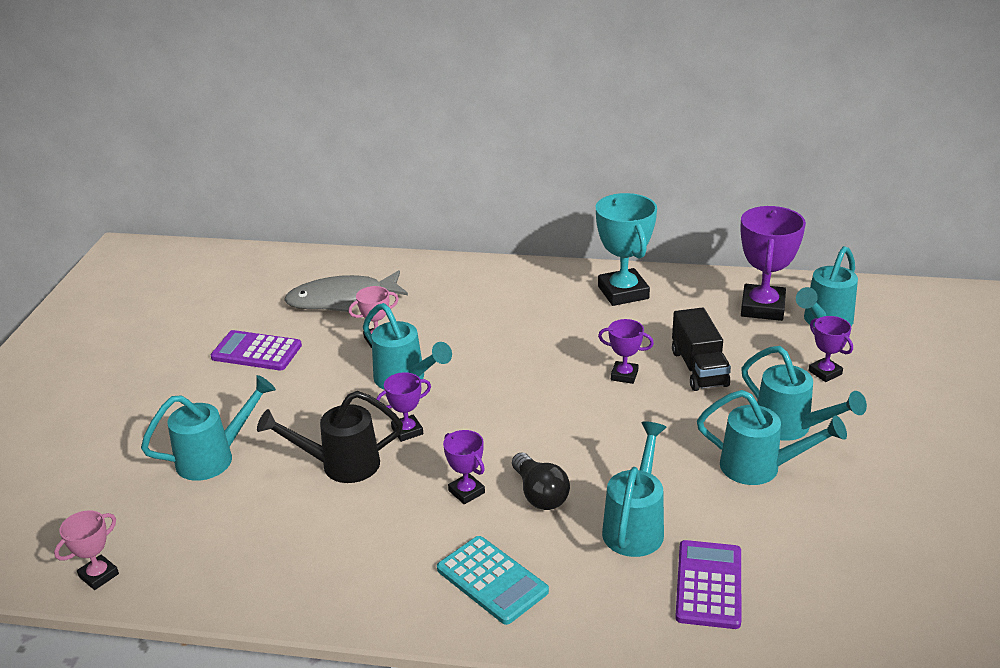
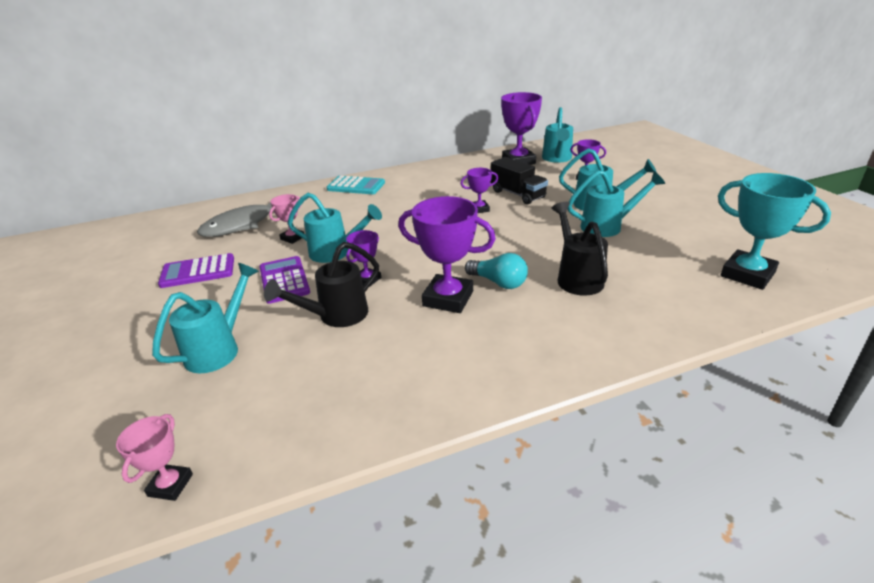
camera: 30 degrees left, 0 degrees up
turquoise calculator [437,536,549,625] -> turquoise calculator moved to [326,176,385,194]
purple trophy [443,430,485,504] -> purple trophy [398,196,496,313], size x1.89
black light bulb [512,452,570,510] -> turquoise light bulb [465,253,528,289]
turquoise trophy [596,193,657,306] -> turquoise trophy moved to [718,173,831,290]
turquoise watering can [602,421,666,557] -> black watering can [551,202,608,296]
purple calculator [675,540,741,629] -> purple calculator moved to [260,256,310,304]

